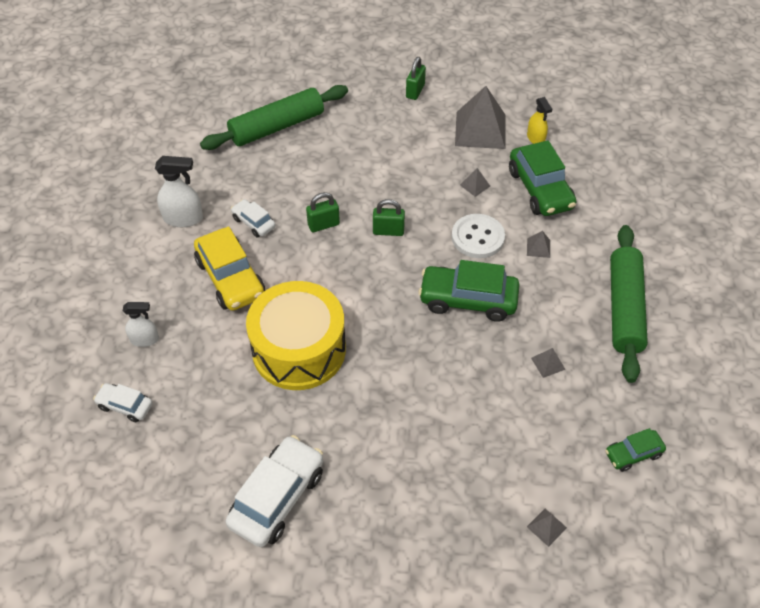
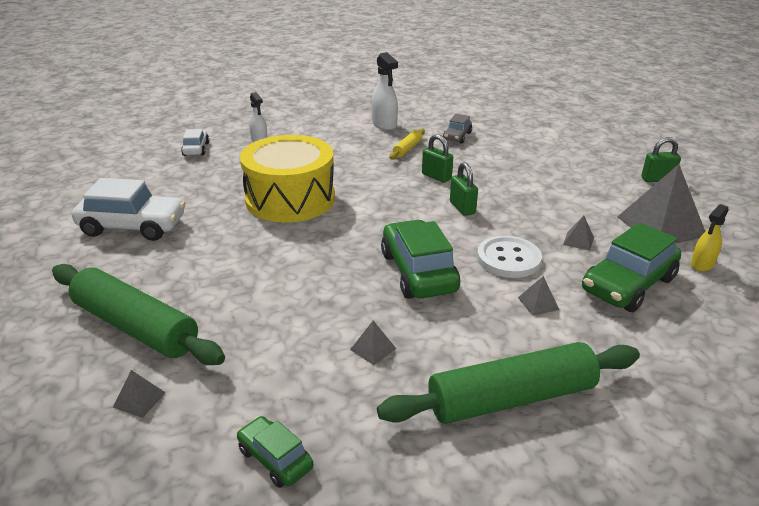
camera: 65 degrees right, 20 degrees down
yellow car [194,226,265,311] -> none
green rolling pin [200,85,348,150] -> green rolling pin moved to [52,264,225,365]
white car [231,199,276,238] -> yellow rolling pin [390,129,425,159]
none -> grey car [443,114,472,144]

